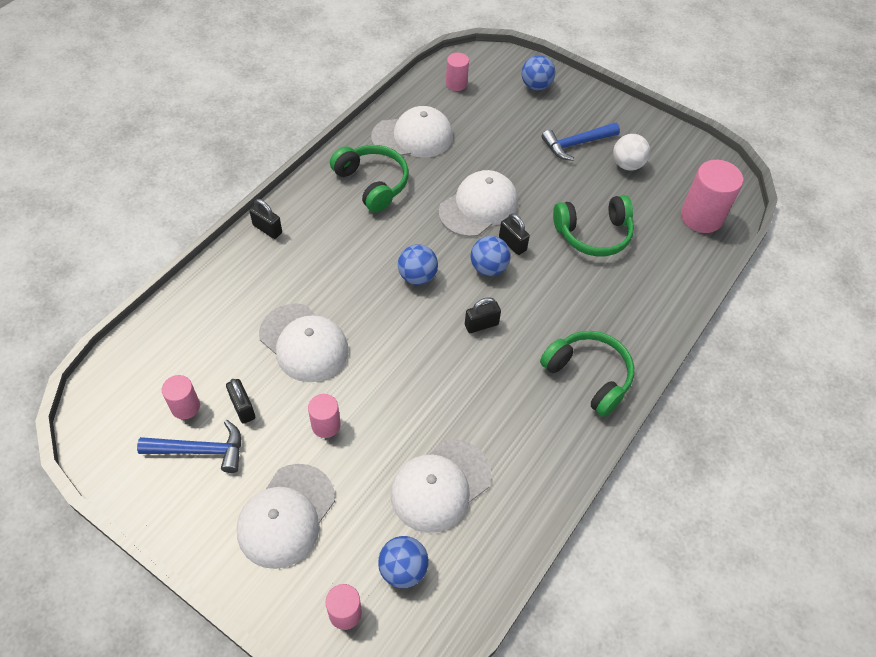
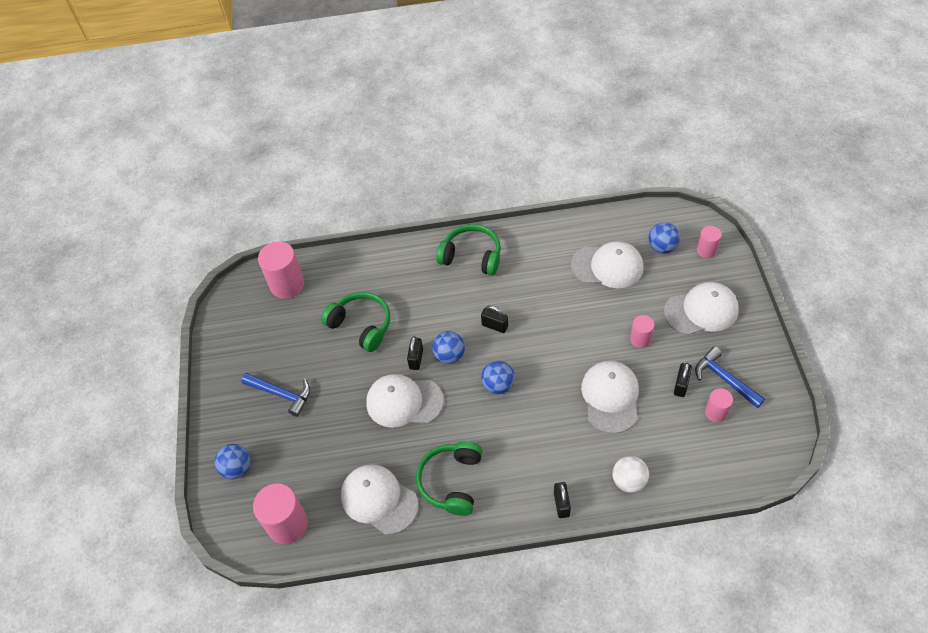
camera: 125 degrees left, 0 degrees up
pink cylinder [446,53,469,91] -> pink cylinder [253,483,308,544], size x1.78
green headphones [540,331,634,417] -> green headphones turned 105 degrees clockwise [436,224,501,275]
white ball [613,134,650,171] -> white ball moved to [612,456,649,493]

